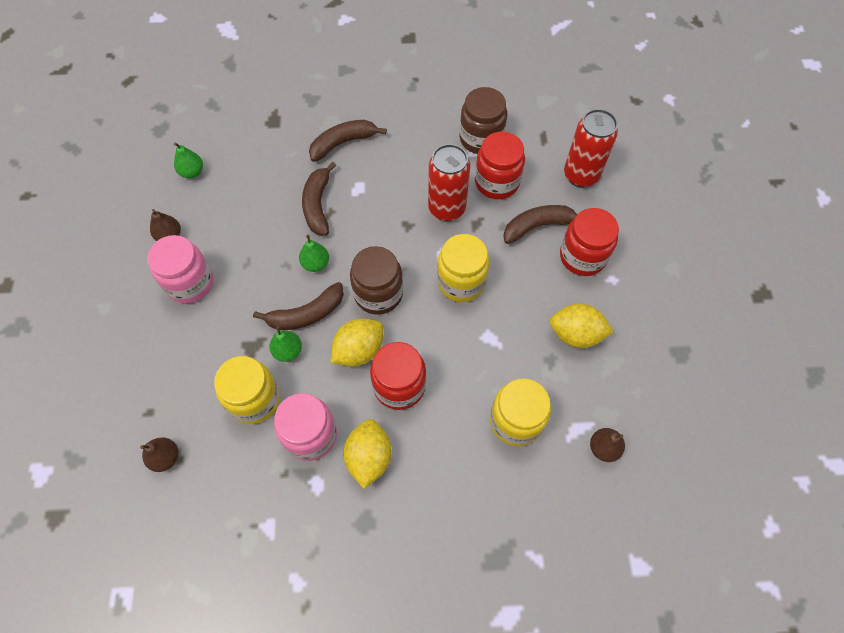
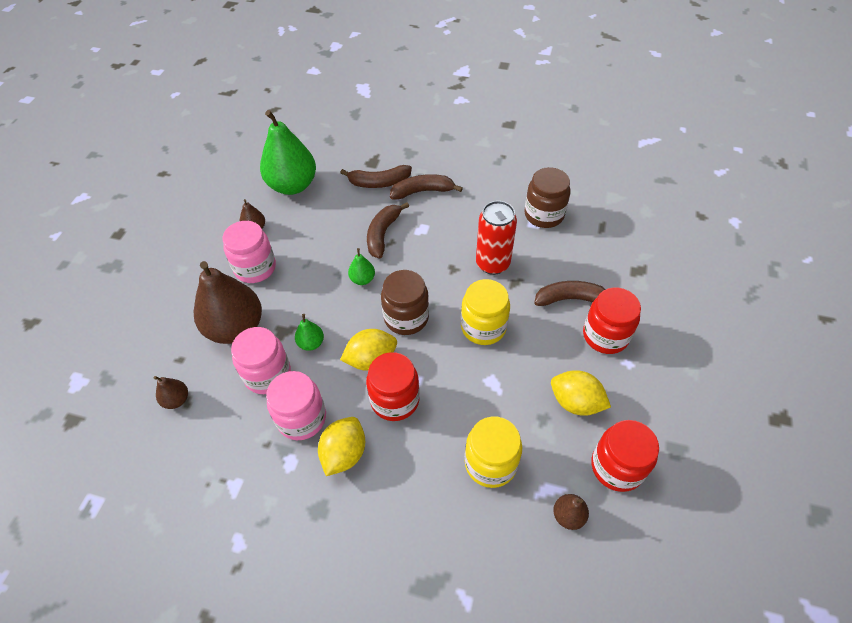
camera: 20 degrees right, 10 degrees down
green pear [174,142,203,178] -> green pear [260,110,316,195], size x2.28
yellow jar [214,356,280,424] -> pink jar [231,327,291,394]
brown banana [253,282,344,330] -> brown banana moved to [340,165,412,188]
red jar [475,132,525,199] -> red jar moved to [591,420,659,492]
red can [564,109,618,187] -> none
none -> brown pear [194,261,262,344]

